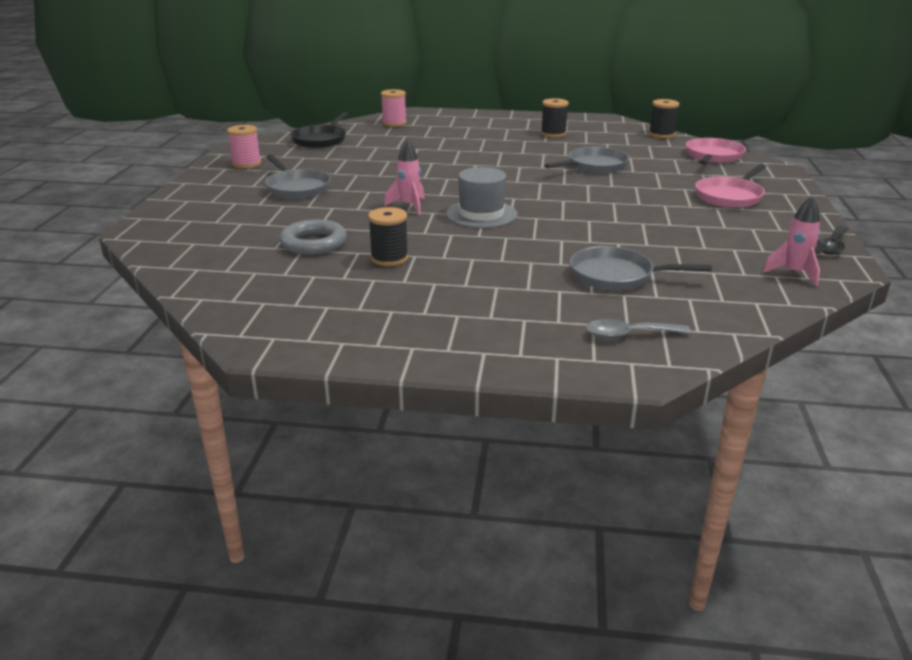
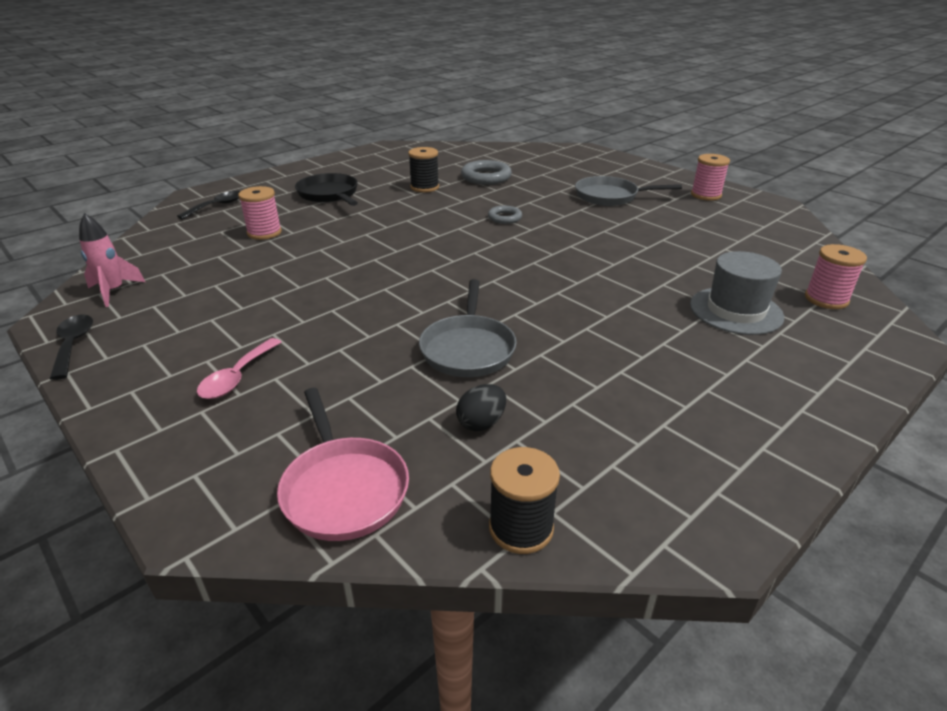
camera: 130 degrees right, 5 degrees up
black pan [290,112,348,148] -> black pan moved to [295,173,358,206]
pink rocket [384,139,425,215] -> grey ring [488,206,522,224]
grey hat [446,167,517,228] -> grey hat moved to [690,251,784,335]
black spool [541,98,569,137] -> none
grey pan [570,246,712,290] -> pink spool [238,186,282,240]
grey spoon [586,319,691,338] -> black spoon [177,191,240,219]
pink pan [695,164,766,208] -> pink spoon [197,338,281,399]
none -> black egg [456,384,506,431]

